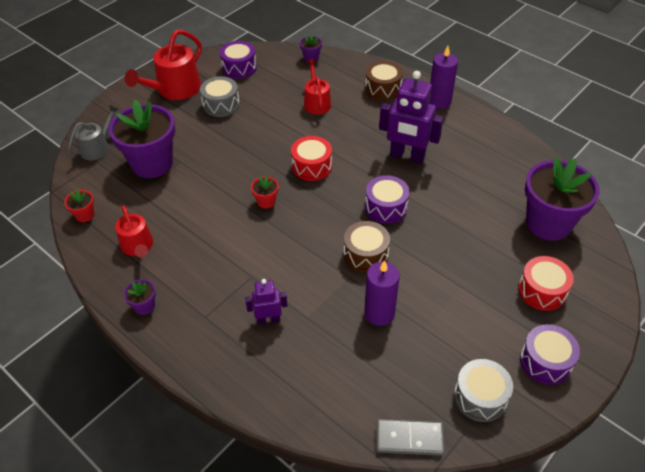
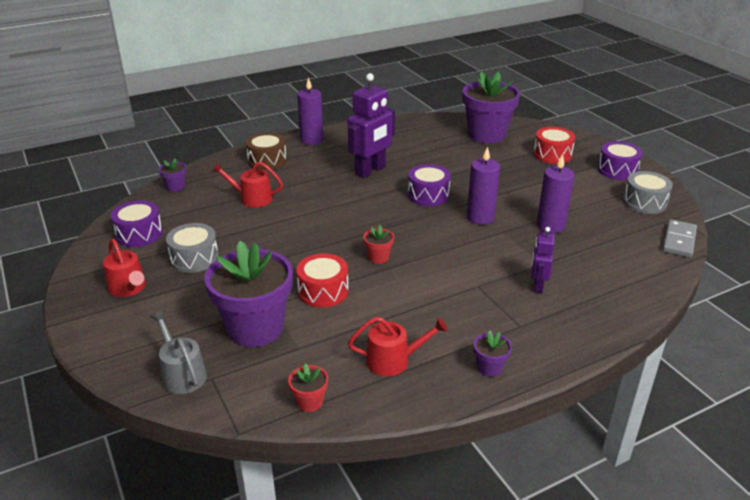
camera: 70 degrees left, 15 degrees down
red watering can [125,30,202,100] -> red watering can [103,239,146,297], size x0.62
red drum [291,136,332,181] -> red drum moved to [296,253,349,308]
brown drum [344,221,390,273] -> purple candle [467,147,500,225]

